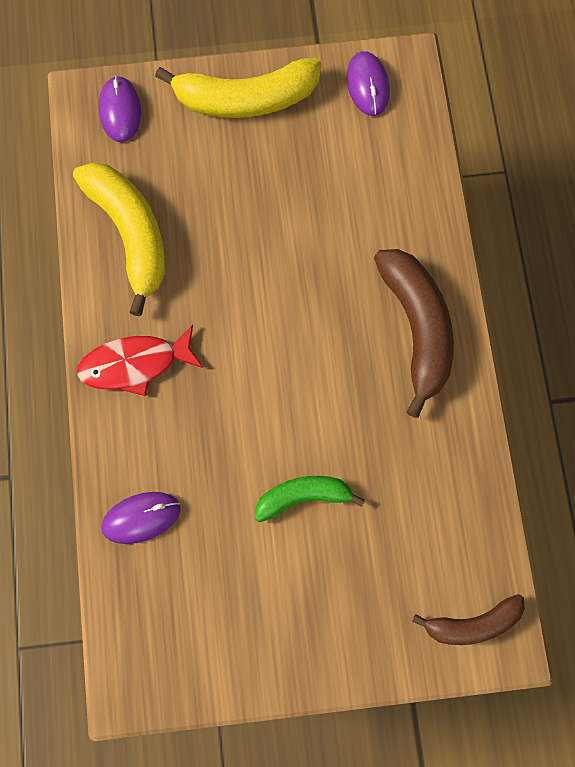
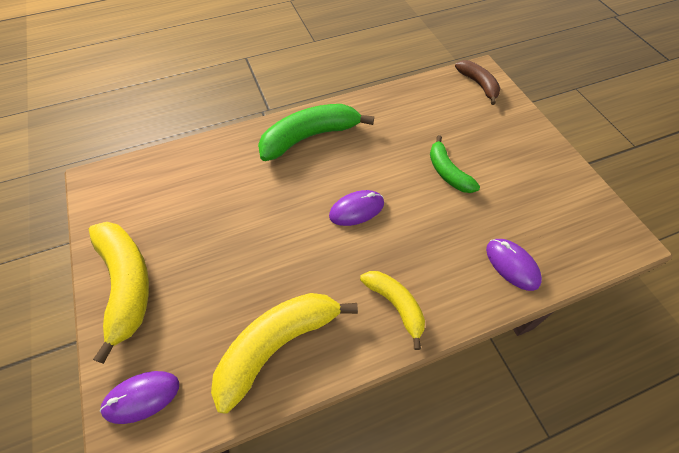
camera: 105 degrees left, 15 degrees down
red fish [77,325,203,396] -> yellow banana [360,271,425,350]
purple mouse [347,51,390,116] -> purple mouse moved to [329,190,384,226]
brown banana [374,249,454,418] -> green banana [258,104,374,161]

